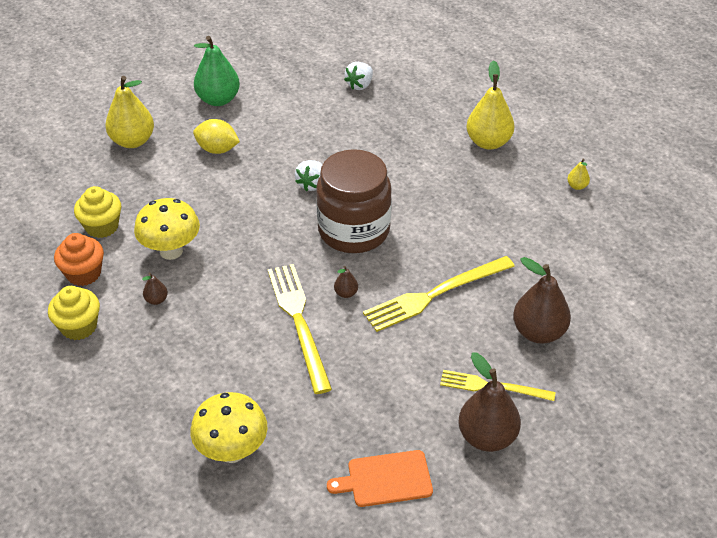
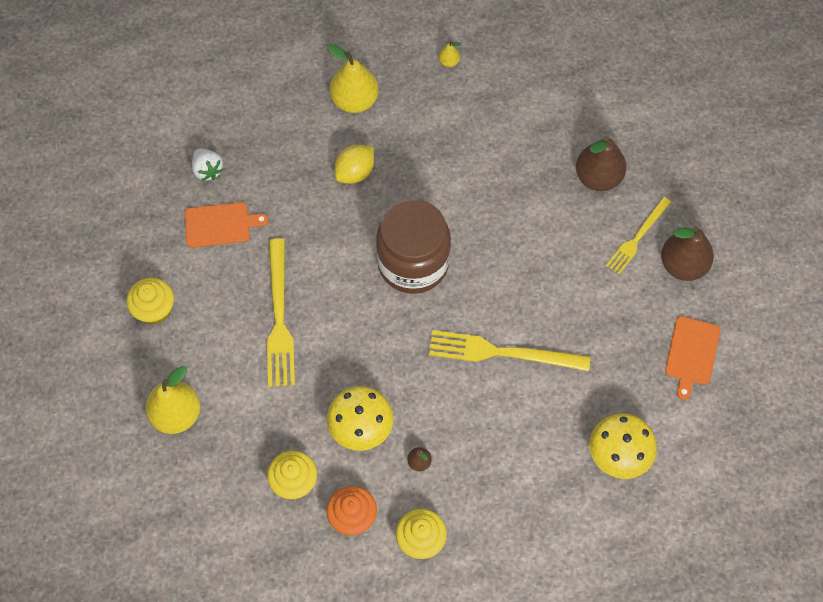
camera: 65 degrees left, 20 degrees up
yellow lemon [193,119,240,154] -> yellow lemon moved to [335,145,374,184]
green pear [194,36,240,106] -> yellow cupcake [126,278,174,325]
white strawberry [295,160,322,191] -> none
brown pear [334,266,358,298] -> none
yellow fork [363,256,515,332] -> yellow fork moved to [267,239,295,387]
none -> orange cutting board [185,202,268,248]

